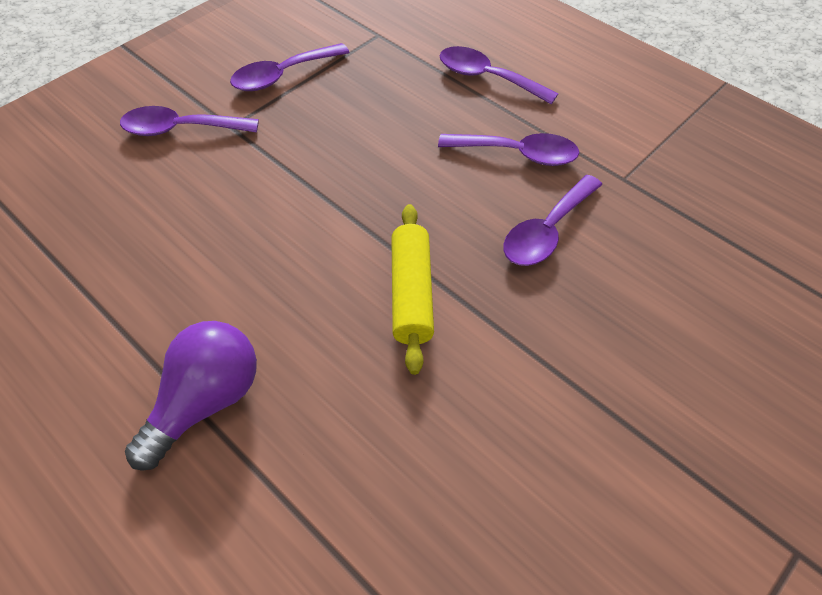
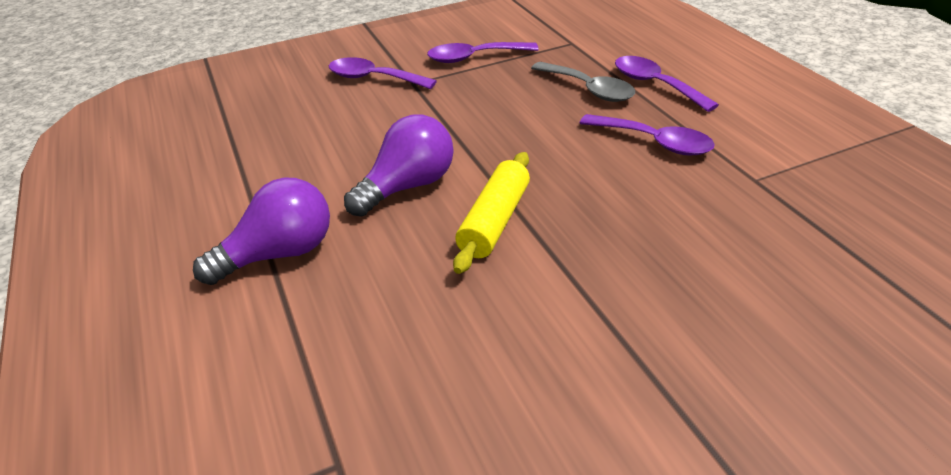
camera: 25 degrees right, 15 degrees down
purple spoon [503,175,602,266] -> none
none -> purple light bulb [344,114,453,217]
none -> grey spoon [531,62,635,102]

